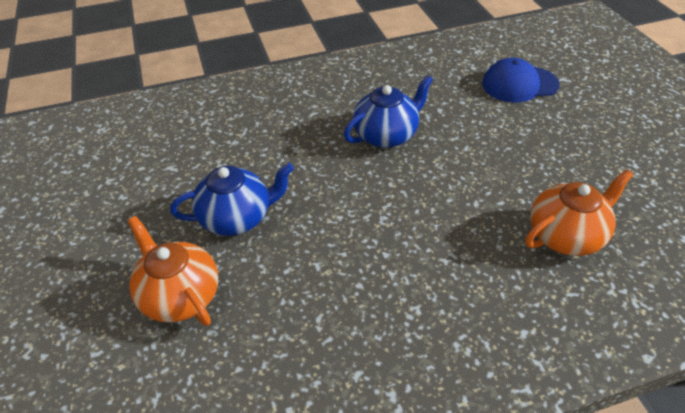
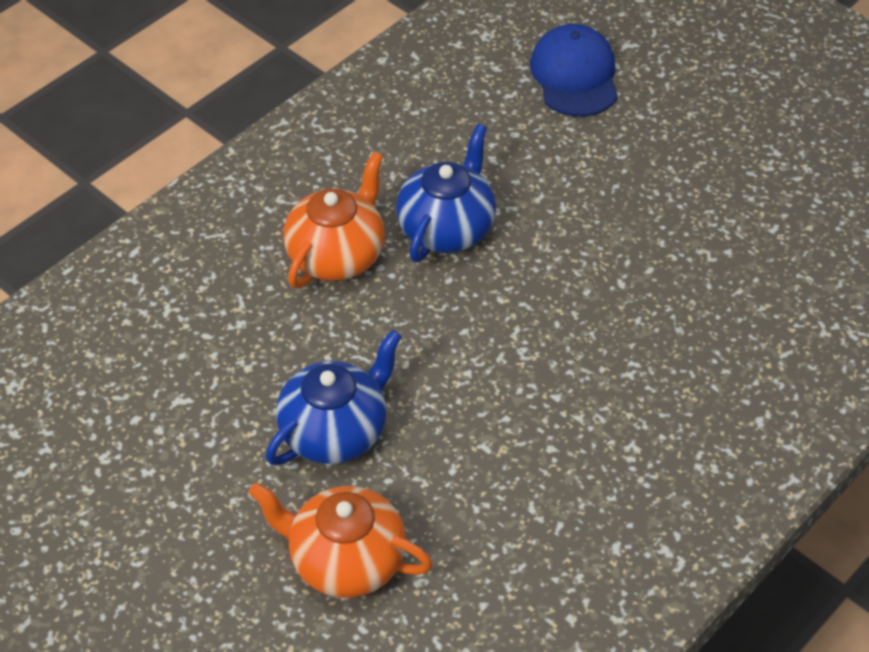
camera: 30 degrees left, 5 degrees up
blue cap [482,58,560,102] -> blue cap turned 120 degrees clockwise [530,24,618,117]
orange teapot [525,169,634,256] -> orange teapot moved to [283,152,384,288]

